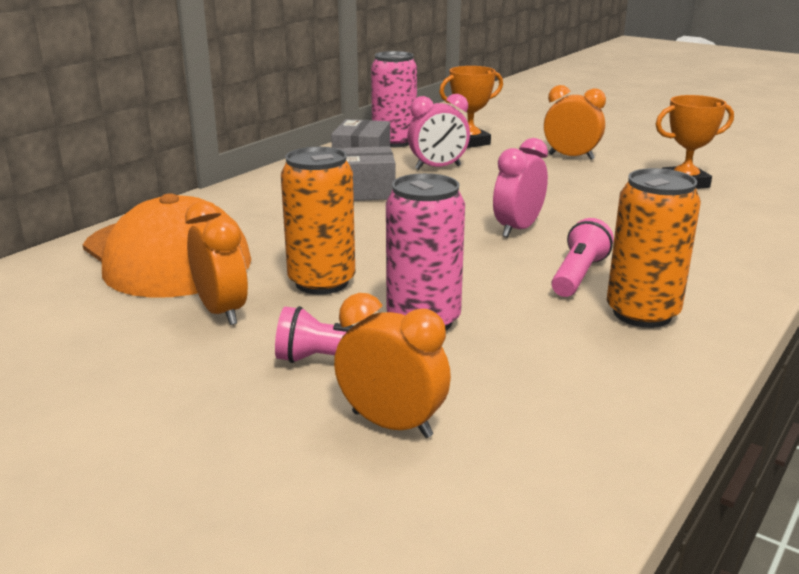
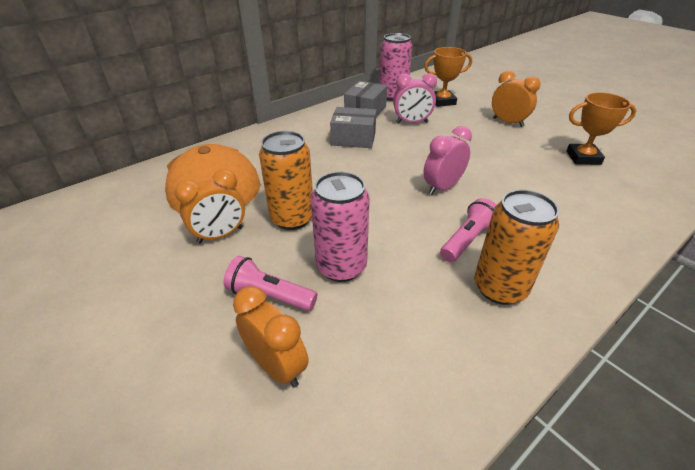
camera: 15 degrees right, 15 degrees up
orange clock [185,200,248,325] -> orange clock turned 75 degrees clockwise [175,169,245,243]

